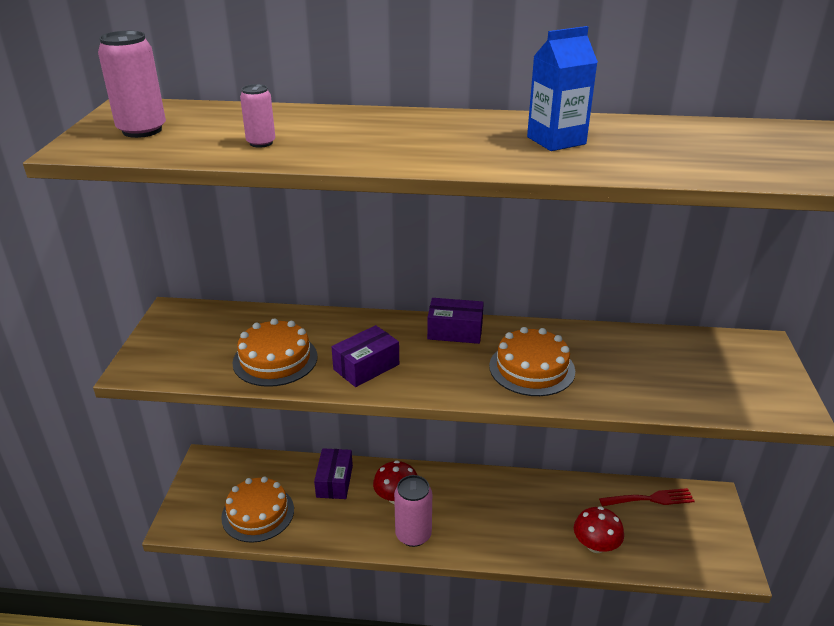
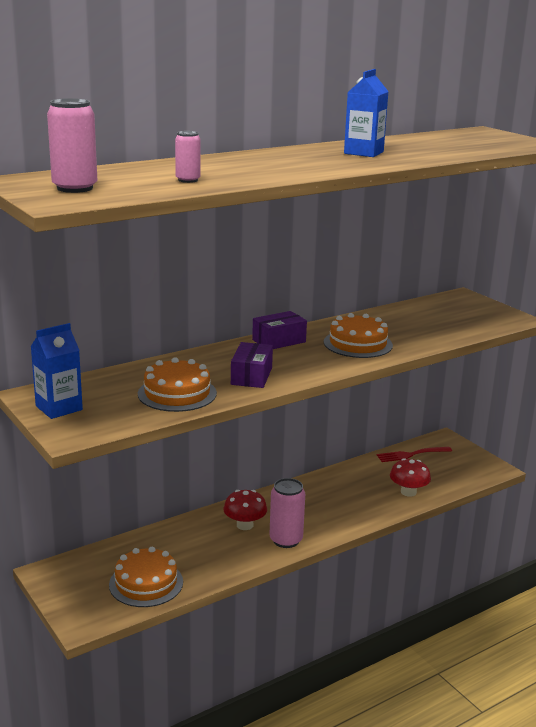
camera: 40 degrees left, 10 degrees down
purple box [314,448,353,499] -> none
red fork [599,488,695,506] -> red fork turned 150 degrees counterclockwise [377,447,452,462]
none -> blue carton [31,323,83,419]

